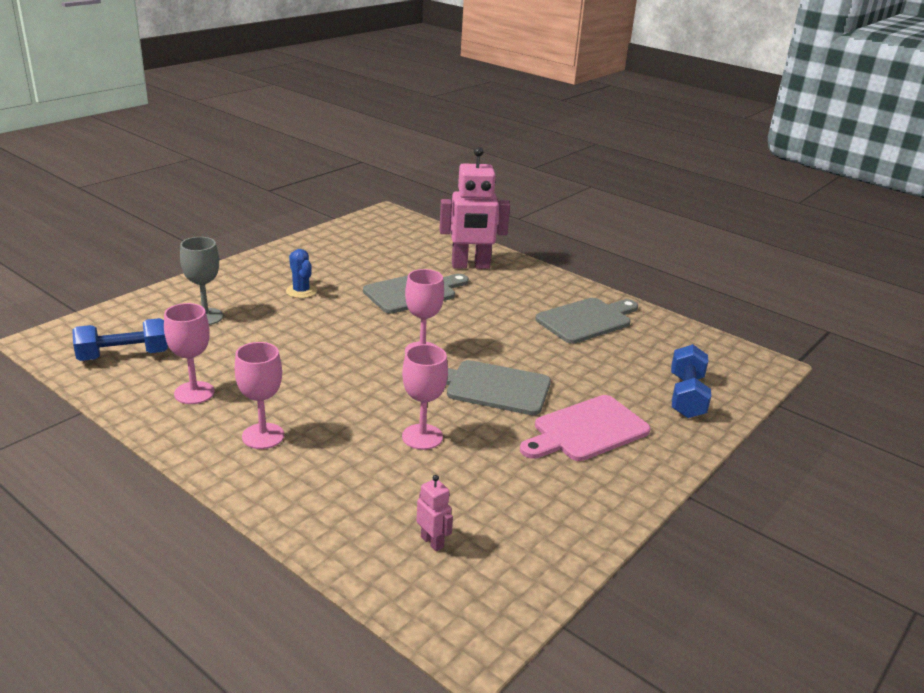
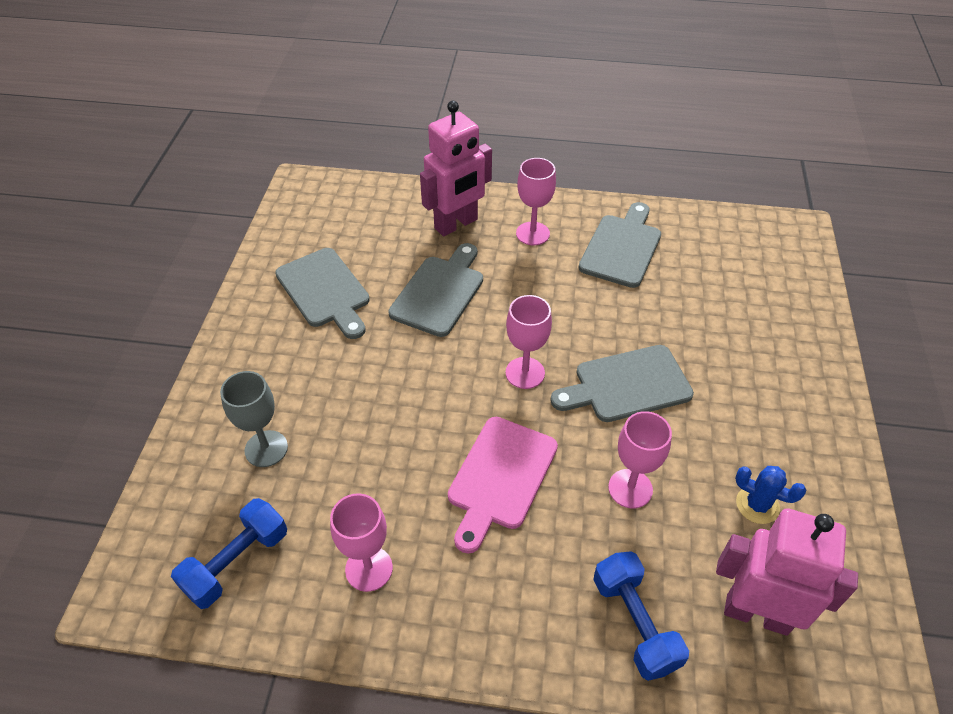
camera: 30 degrees left, 20 degrees up
pink goblet [235,342,284,449] -> pink goblet moved to [516,158,556,245]
blue cactus [286,249,317,298] -> blue cactus moved to [735,466,806,524]
pink robot [417,475,453,551] -> pink robot [716,508,858,636], size x2.32
pink cutting board [520,395,651,461] -> pink cutting board moved to [448,417,558,553]
blue dumbbell [671,344,711,418] -> blue dumbbell moved to [593,551,689,681]
none -> grey cutting board [275,248,370,339]

